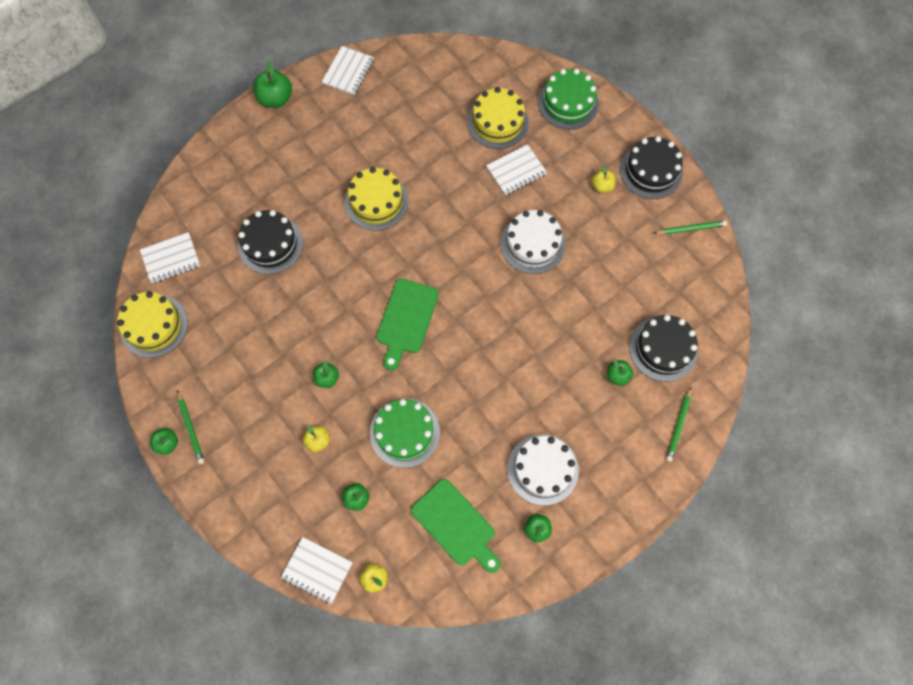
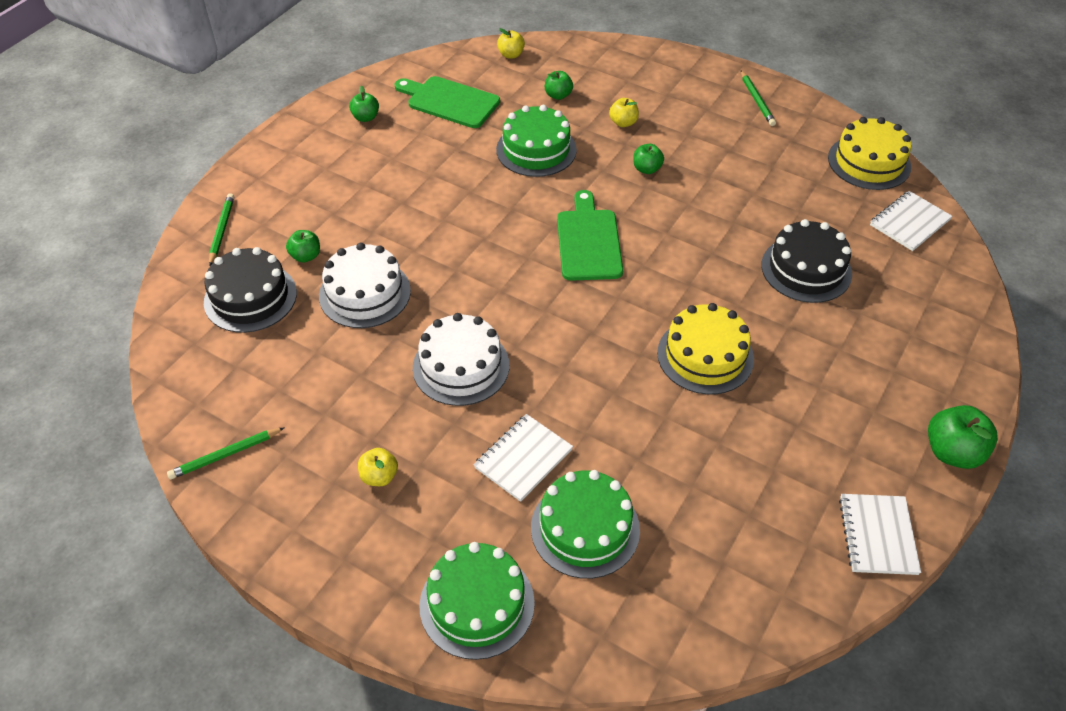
camera: 160 degrees right, 20 degrees down
green apple [150,428,178,455] -> none
green pencil [177,390,204,464] -> green pencil turned 150 degrees counterclockwise [741,71,776,126]
white notebook [281,537,353,604] -> none
yellow cake [467,87,529,149] -> green cake [531,470,640,579]
white cake [507,434,579,505] -> white cake moved to [319,242,411,328]
black cake [620,136,683,199] -> none

